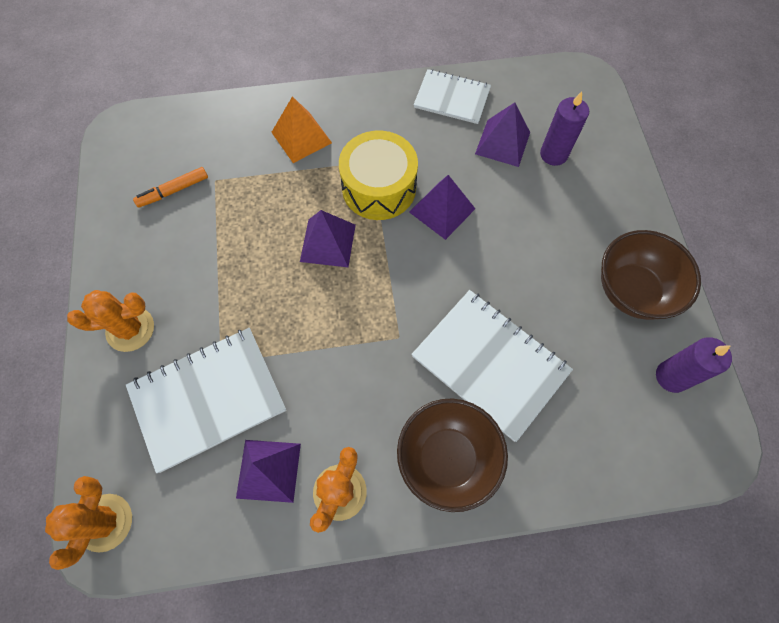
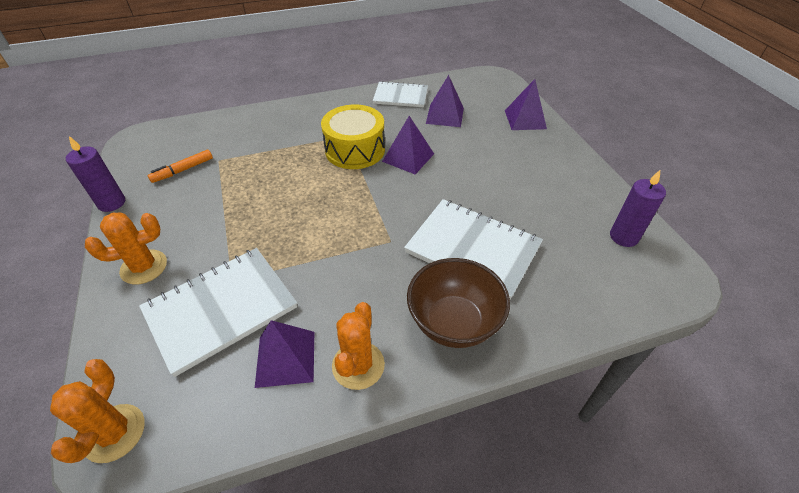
camera: 10 degrees left, 20 degrees down
orange pyramid [271,96,332,163] -> none
purple pyramid [300,210,356,267] -> purple pyramid moved to [505,79,547,130]
purple candle [540,91,589,166] -> purple candle moved to [66,136,125,212]
brown bowl [601,230,701,320] -> none

